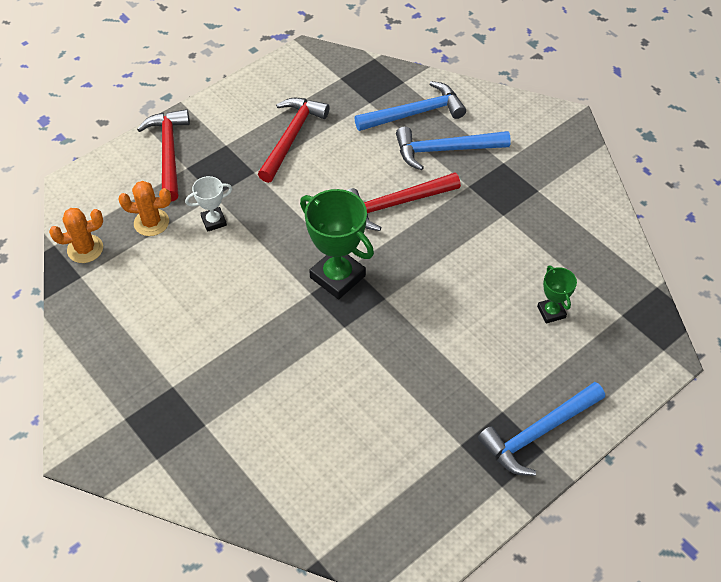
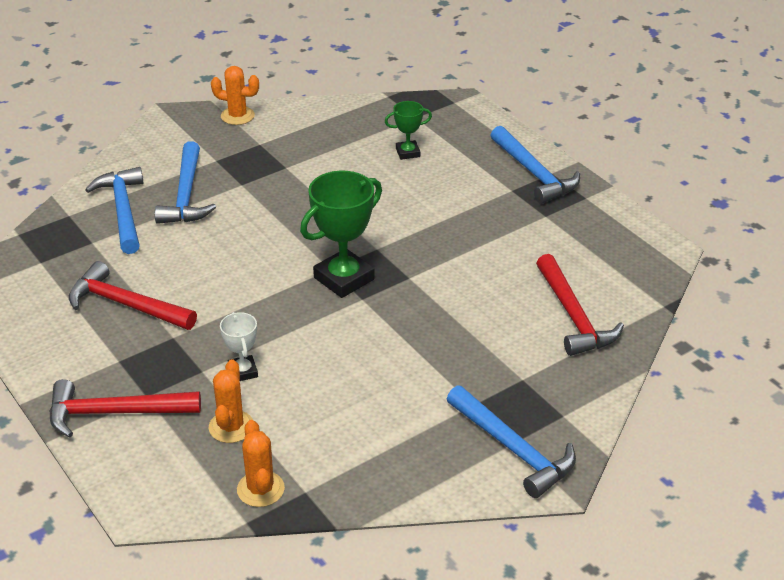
camera: 85 degrees left, 15 degrees down
red hammer [347,172,461,231] -> red hammer moved to [536,254,624,356]
none -> orange cactus [211,66,259,125]
none -> blue hammer [447,385,576,498]

